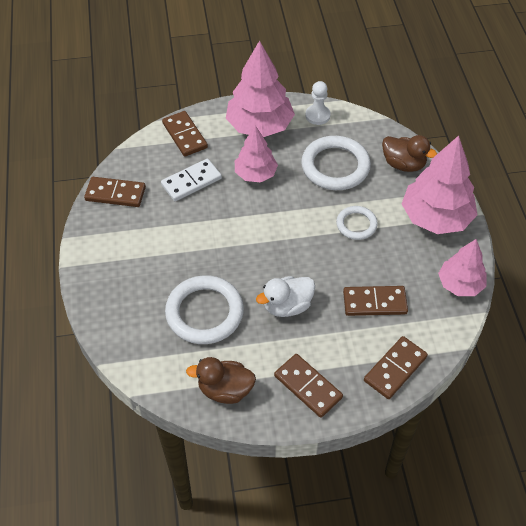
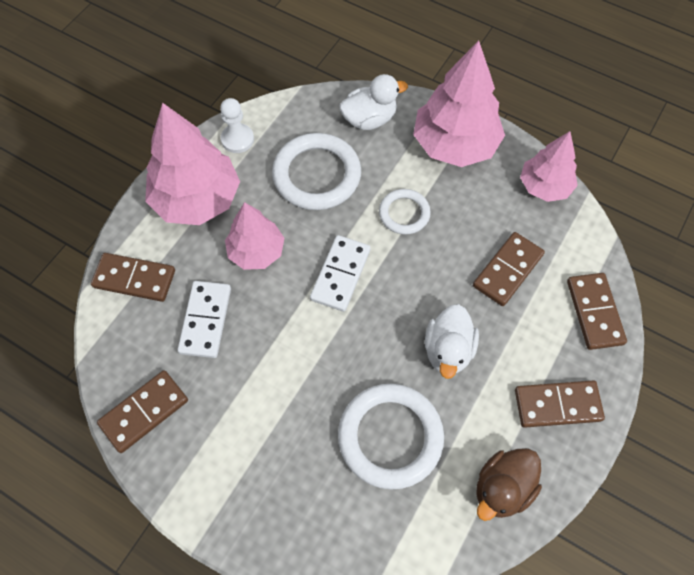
camera: 50 degrees left, 10 degrees up
brown duck [382,135,437,172] -> white duck [339,74,408,130]
none -> white domino [310,235,371,312]

